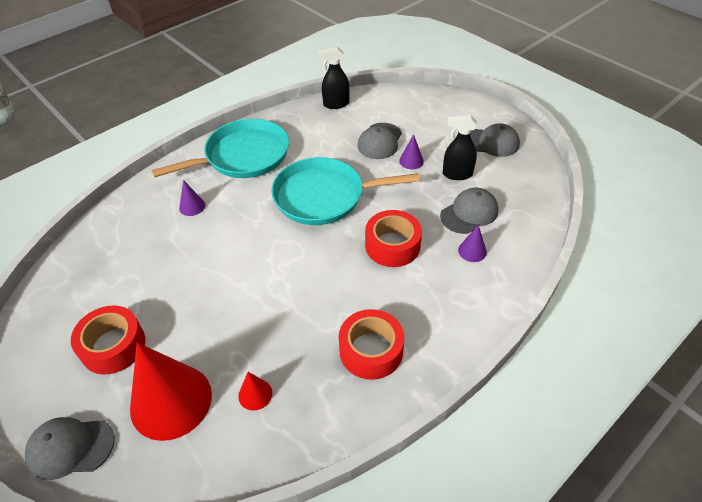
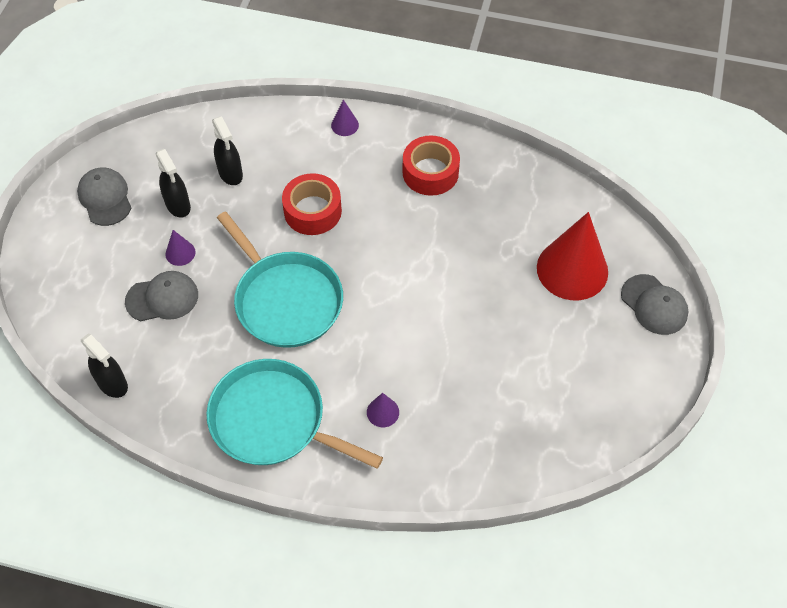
camera: 125 degrees left, 10 degrees up
red tape [71,305,145,375] -> none
red cone [238,372,272,410] -> none
grey cap [440,188,499,234] -> black spray bottle [212,116,243,185]
purple cone [458,225,487,262] -> purple cone moved to [331,99,359,136]

